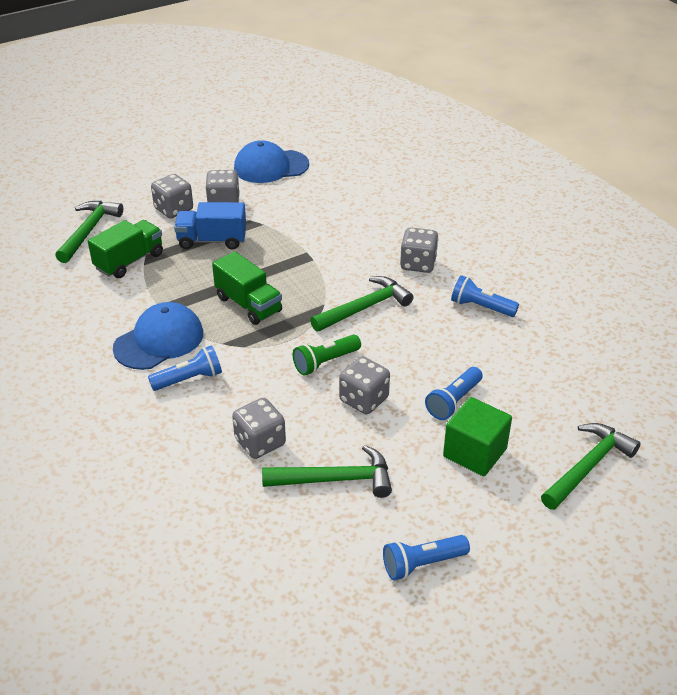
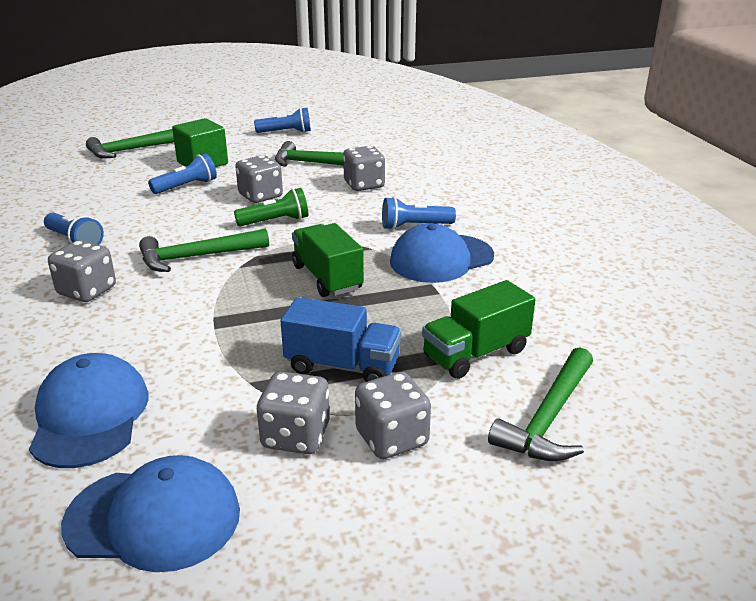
camera: 165 degrees left, 10 degrees down
none -> blue cap [29,353,149,468]

